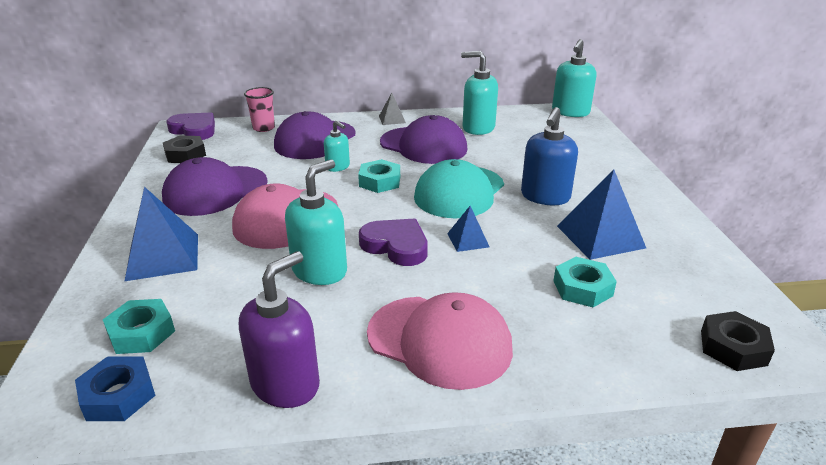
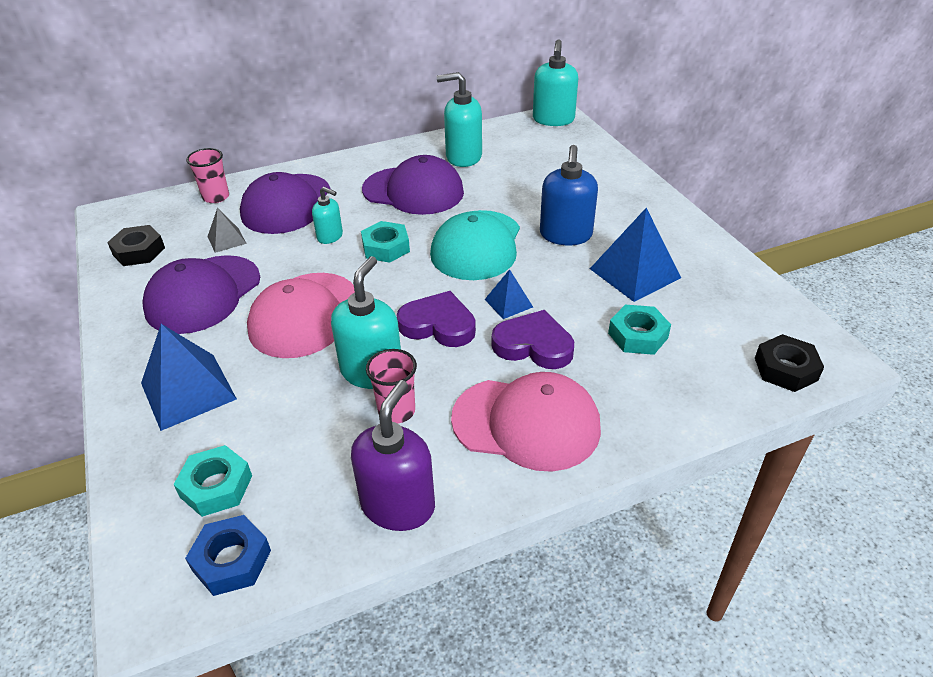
camera: 15 degrees left, 10 degrees up
purple heart [166,113,215,140] -> purple heart moved to [492,310,574,369]
grey pyramid [379,93,406,125] -> grey pyramid moved to [207,208,247,253]
none -> pink cup [366,349,417,424]

